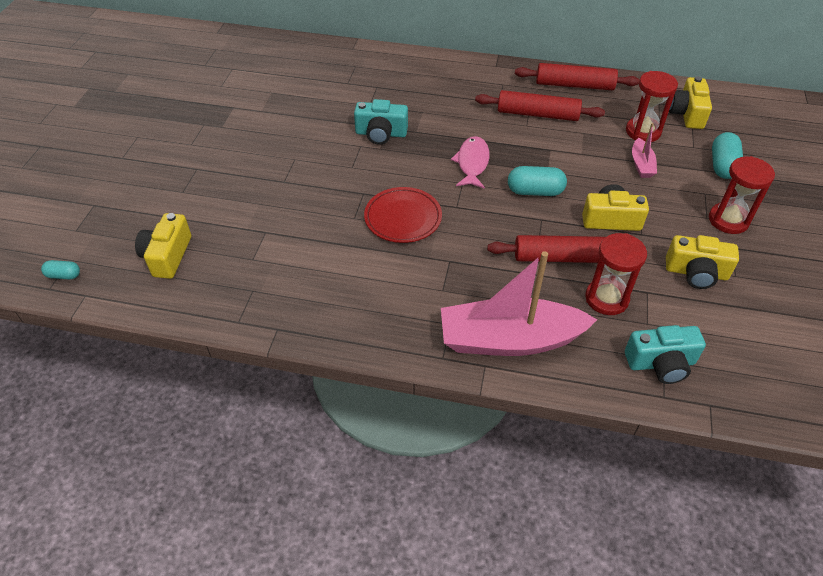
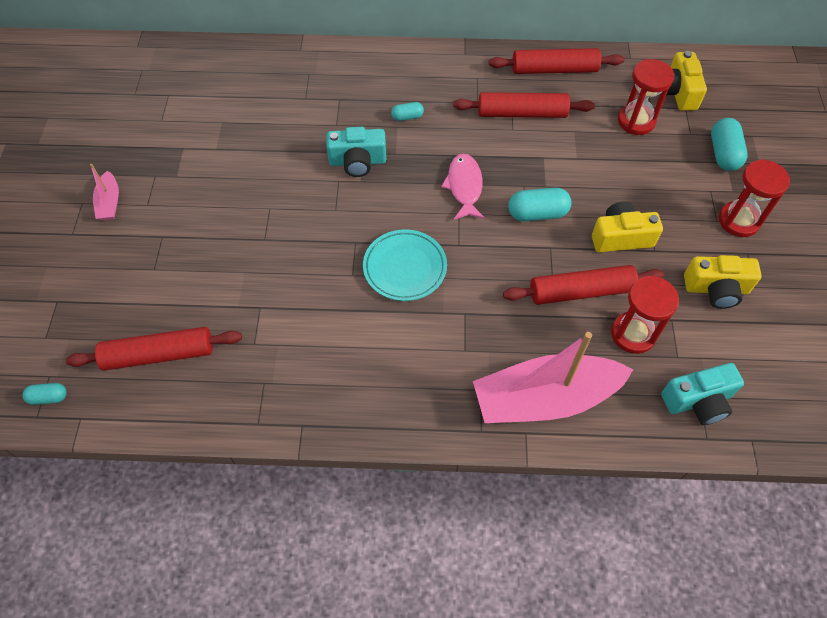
camera: 10 degrees left, 10 degrees up
yellow camera [135,213,191,279] -> red rolling pin [66,327,242,371]
red plate [364,187,442,243] -> turquoise plate [363,229,447,301]
pink boat [632,123,657,178] -> pink boat moved to [90,164,119,221]
none -> turquoise capsule [391,102,424,121]

